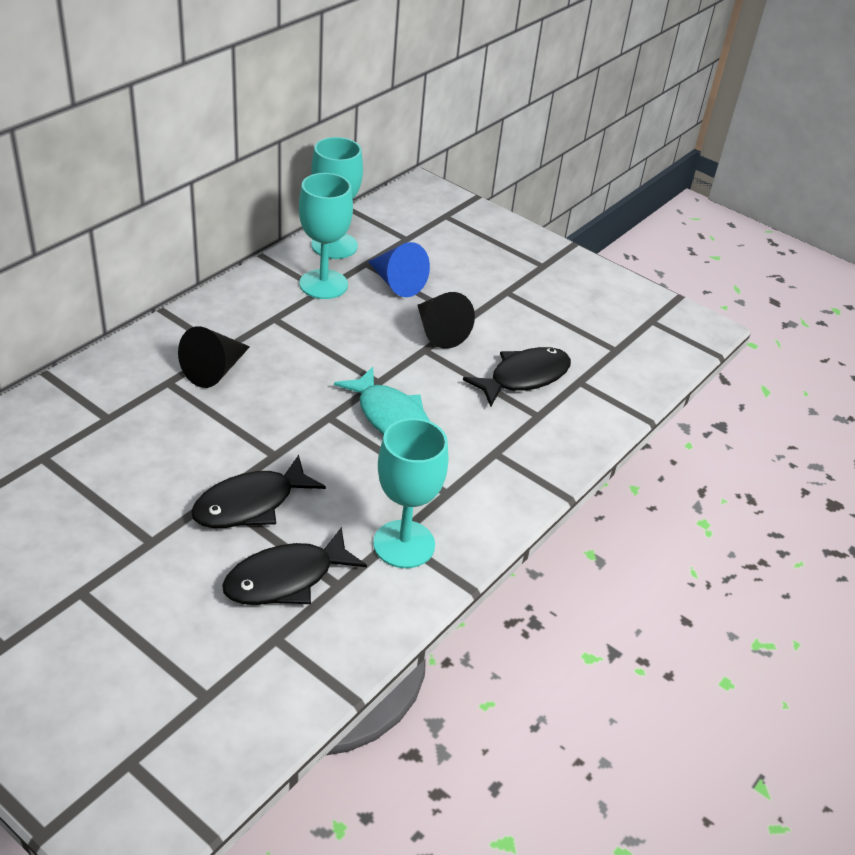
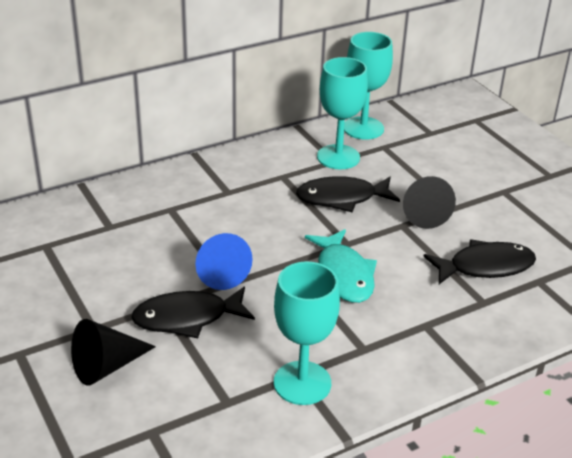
camera: 25 degrees right, 5 degrees down
black cone [178,326,250,388] -> black cone moved to [71,319,156,385]
black fish [222,527,367,605] -> black fish moved to [296,176,400,212]
blue cone [368,242,430,297] -> blue cone moved to [195,233,253,290]

